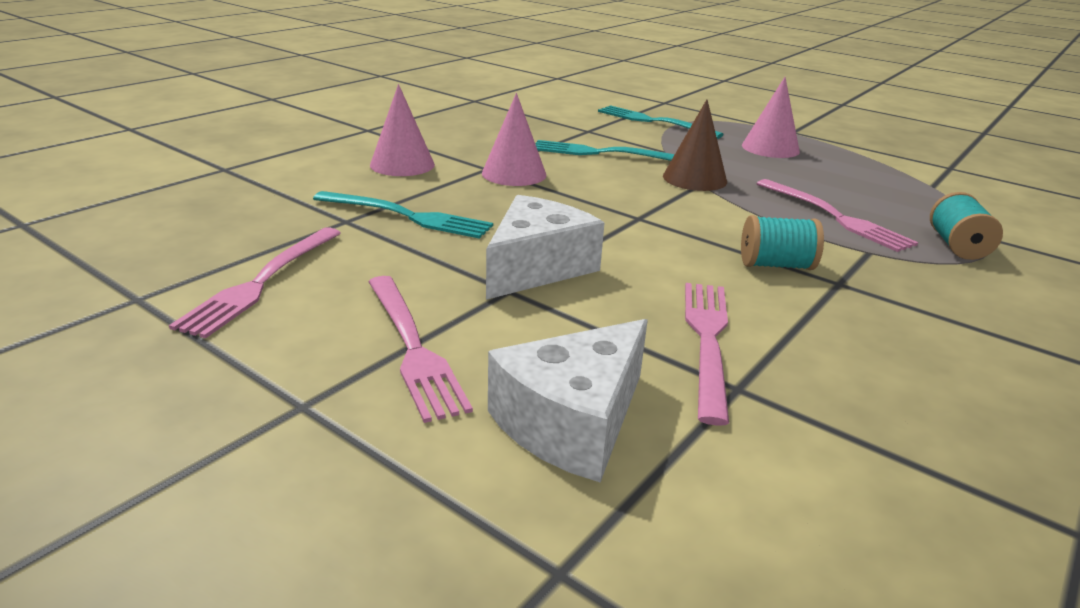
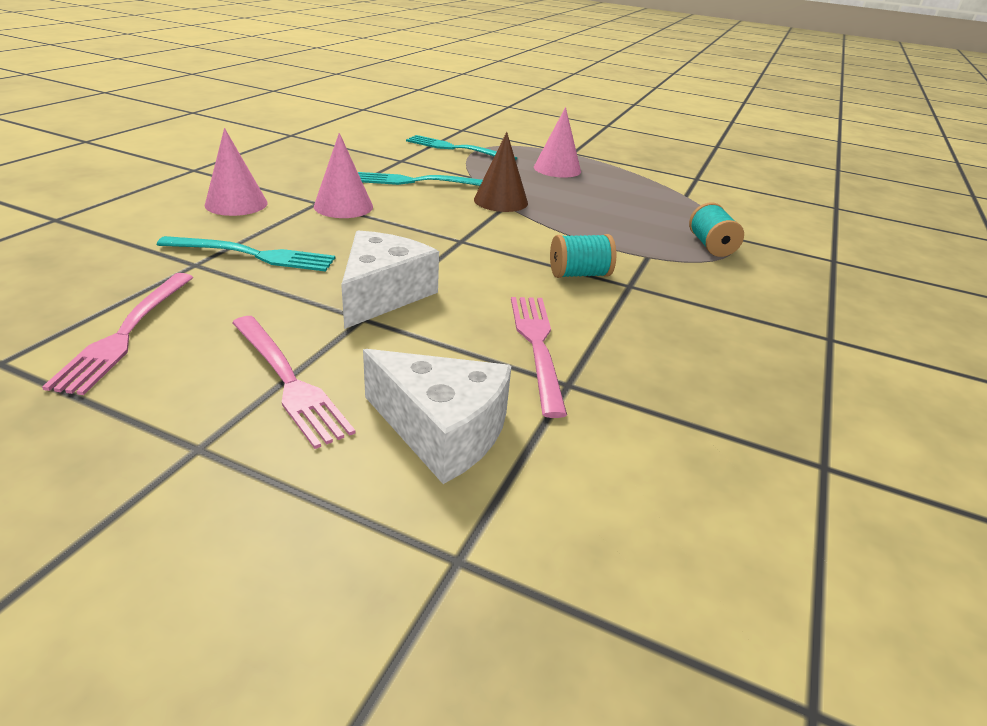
camera: 15 degrees left, 5 degrees up
white cheese [488,319,648,482] -> white cheese turned 90 degrees counterclockwise [363,349,511,484]
pink fork [756,179,918,252] -> none

